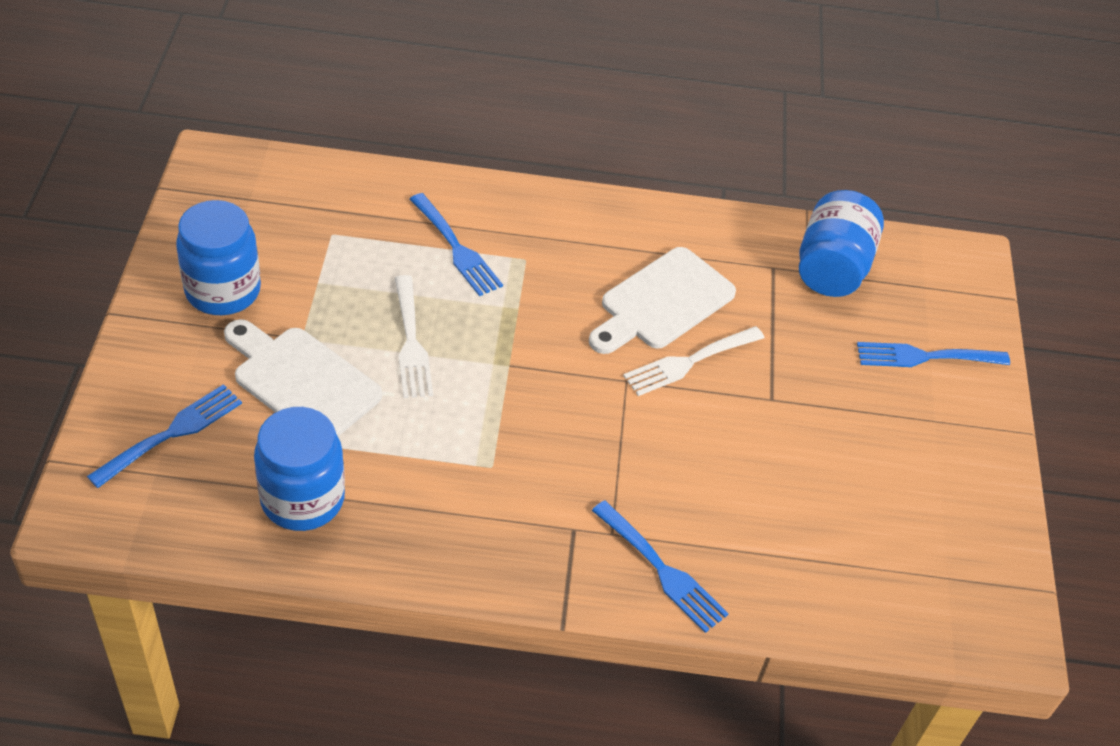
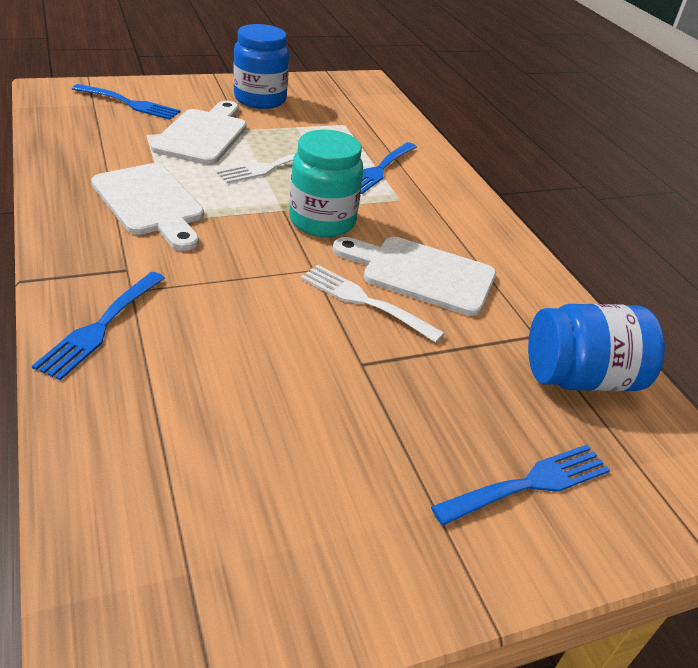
camera: 65 degrees right, 10 degrees down
blue jar [254,407,345,531] -> none
blue fork [857,342,1010,367] -> blue fork turned 90 degrees clockwise [431,444,610,526]
none -> white cutting board [91,163,204,251]
none -> turquoise jar [289,130,363,237]

